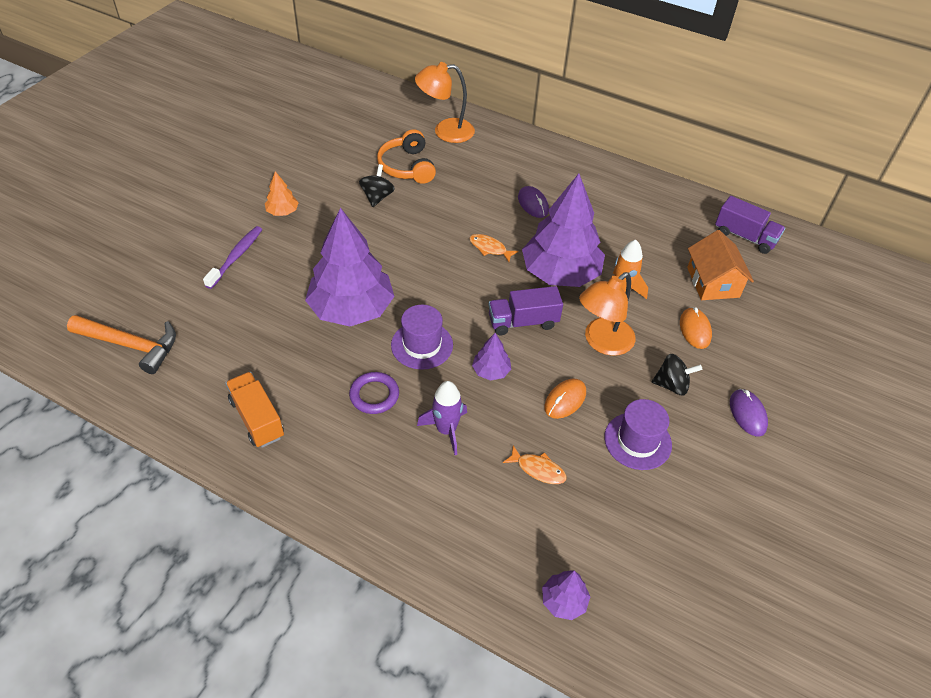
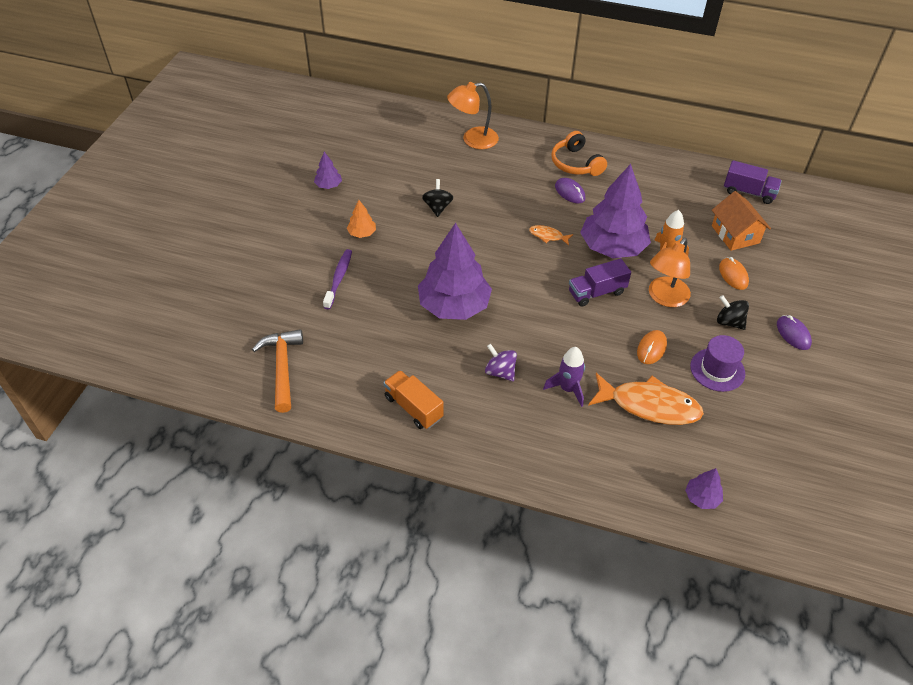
camera: 10 degrees left, 0 degrees up
orange hammer [67,315,176,374] -> orange hammer turned 105 degrees counterclockwise [252,329,303,413]
purple ring [349,372,399,414] -> purple spinning top [485,344,517,381]
orange headphones [377,129,436,184] -> orange headphones moved to [551,131,607,176]
purple hat [391,305,453,370] -> none
purple tree [472,333,511,381] -> purple tree moved to [314,152,342,189]
orange fish [503,445,567,484] -> orange fish [588,373,704,425], size x2.16
black spinning top [652,354,702,395] -> black spinning top turned 135 degrees counterclockwise [717,295,749,330]

